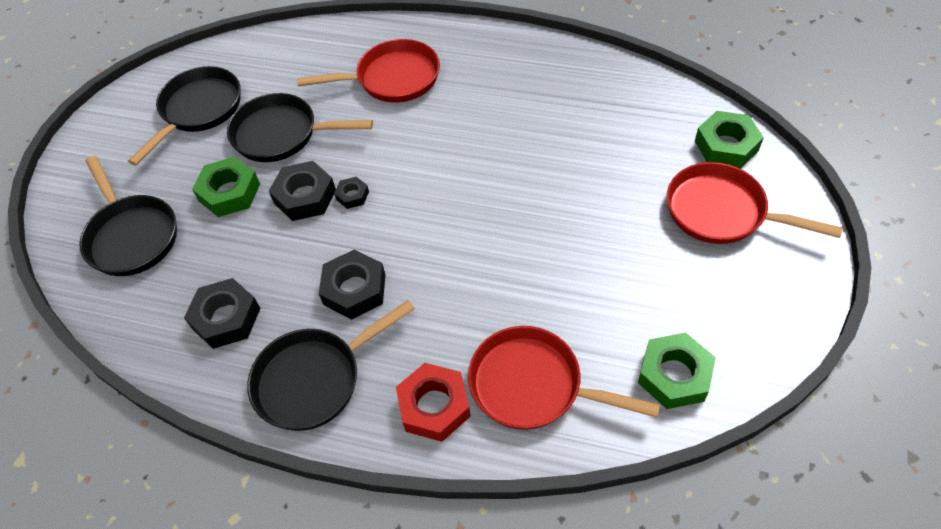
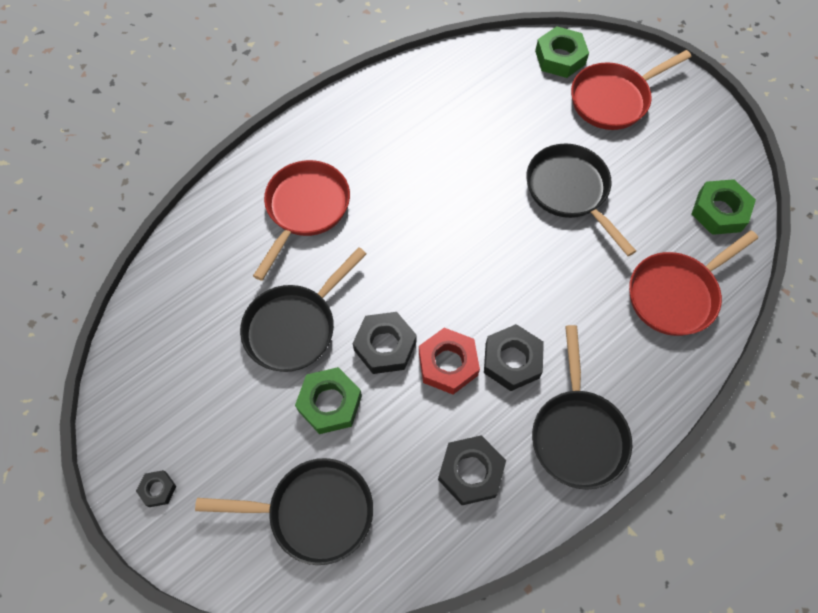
camera: 60 degrees left, 10 degrees up
black pan [128,66,240,166] -> black pan moved to [526,143,636,256]
black nut [334,177,369,209] -> black nut moved to [136,470,177,507]
red nut [396,363,471,442] -> red nut moved to [419,328,480,394]

